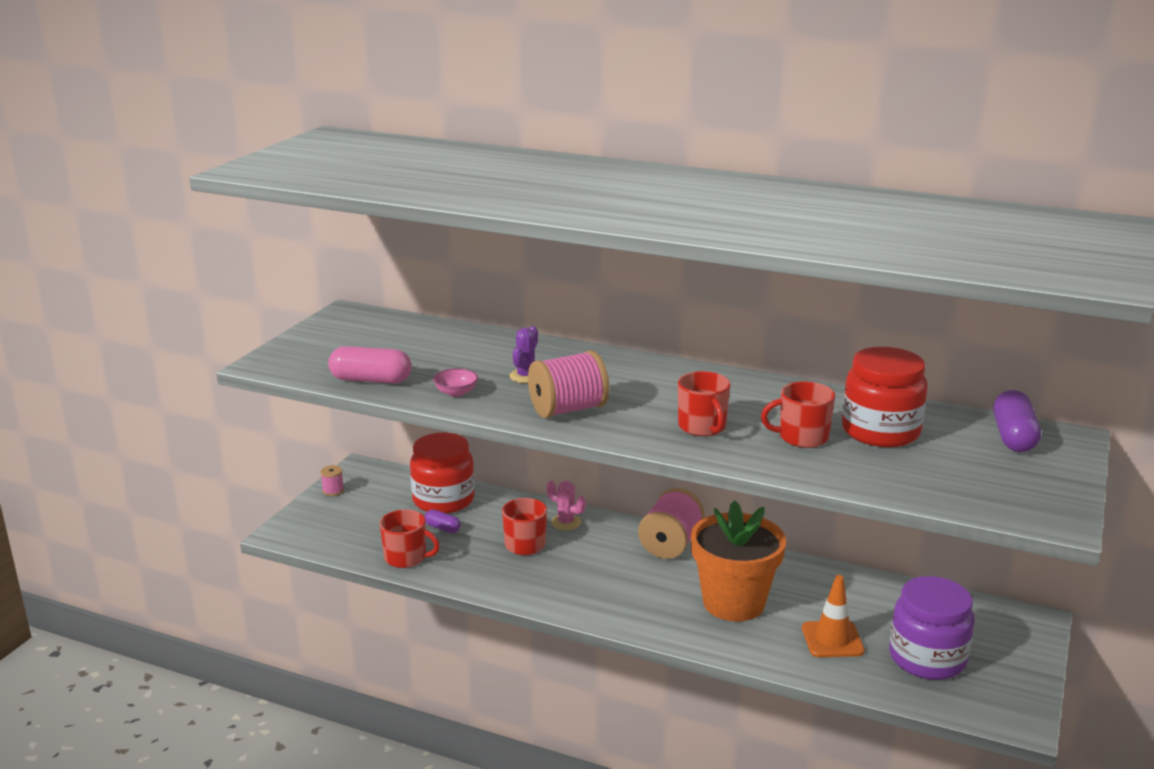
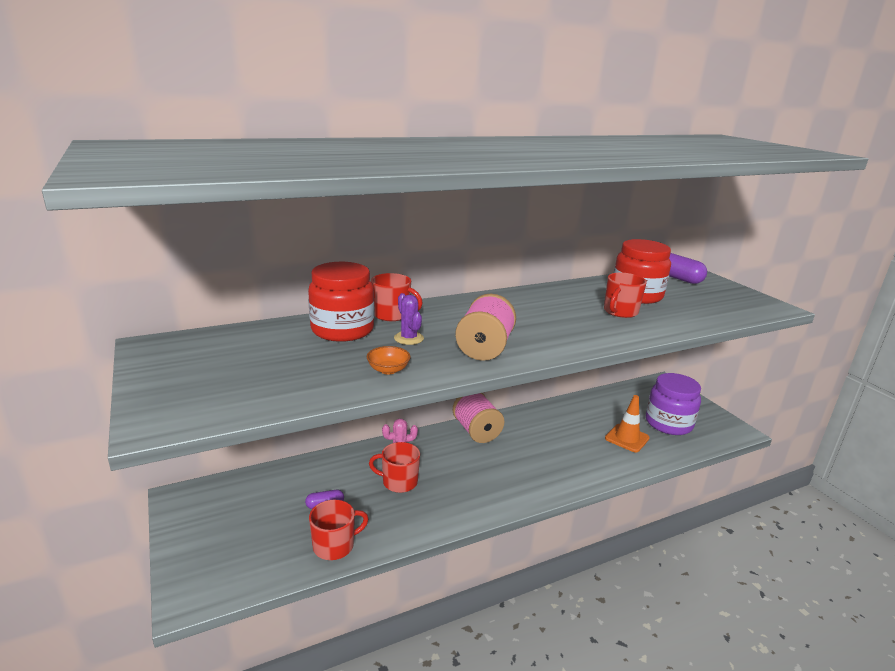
camera: 50 degrees left, 0 degrees up
pink spool [321,465,344,496] -> none
pink capsule [328,346,412,383] -> none
red jar [410,433,475,514] -> red jar moved to [308,262,374,342]
pink bowl [433,368,478,397] -> orange bowl [367,346,411,374]
red mug [678,371,731,436] -> red mug moved to [371,273,423,321]
orange flower pot [691,500,786,622] -> none

